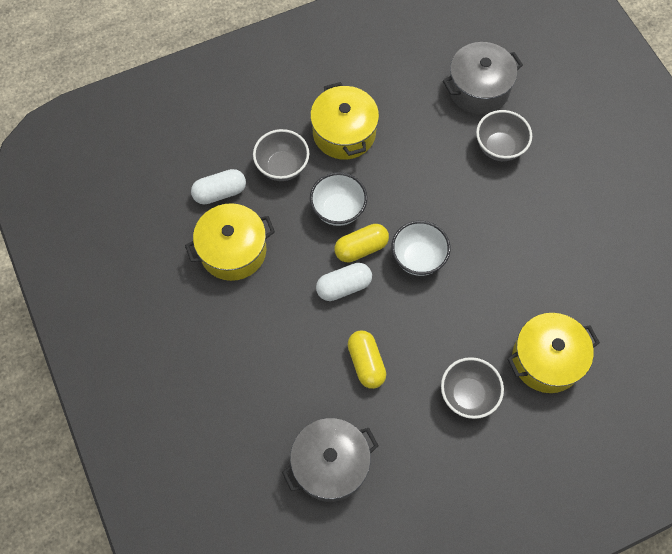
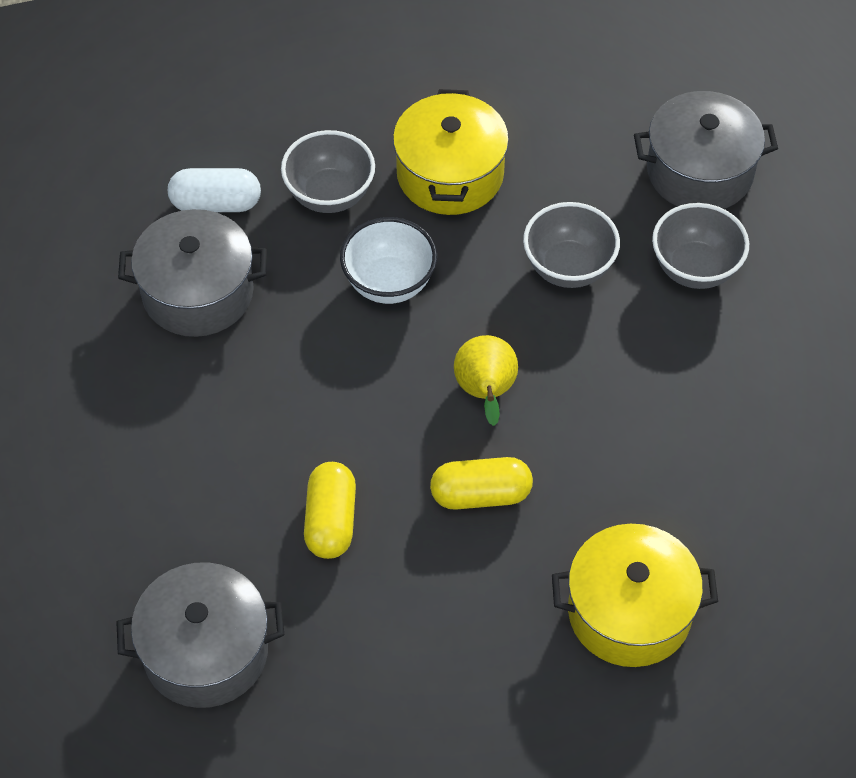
camera: 20 degrees right, 10 degrees down
yellow pot [185,203,275,281] -> grey pot [118,209,267,337]
white capsule [316,263,372,301] -> none
yellow capsule [334,224,389,263] -> yellow capsule moved to [430,457,533,510]
white bowl [391,221,450,276] -> yellow pear [454,335,518,426]
grey bowl [441,357,504,419] -> grey bowl moved to [523,202,620,288]

